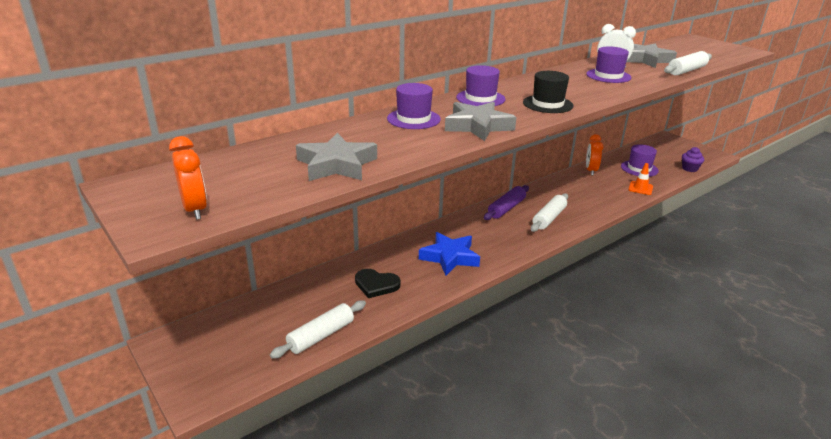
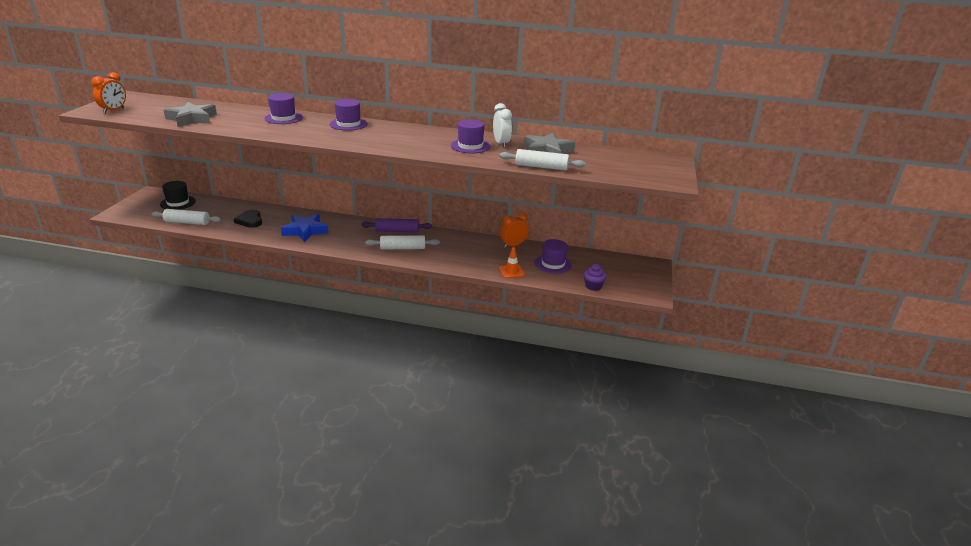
camera: 50 degrees right, 0 degrees up
grey star [445,102,517,141] -> none
black hat [523,71,574,113] -> black hat moved to [160,181,196,210]

